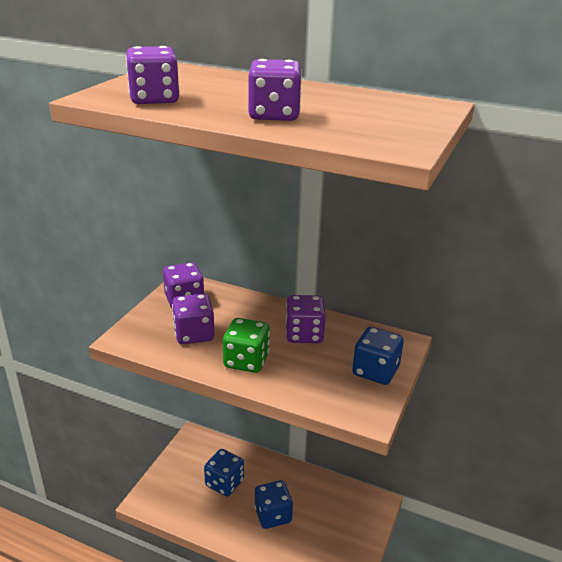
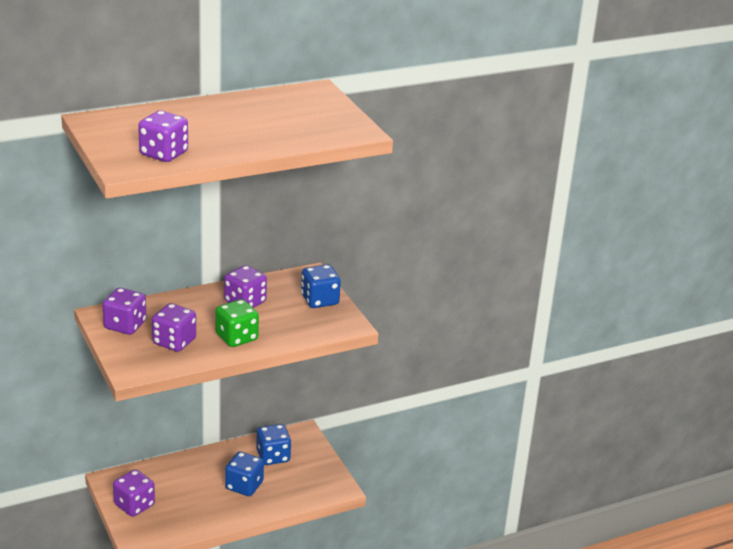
camera: 50 degrees left, 0 degrees up
blue dice [204,449,244,496] -> blue dice moved to [256,424,291,465]
purple dice [248,59,302,121] -> purple dice moved to [113,469,155,517]

